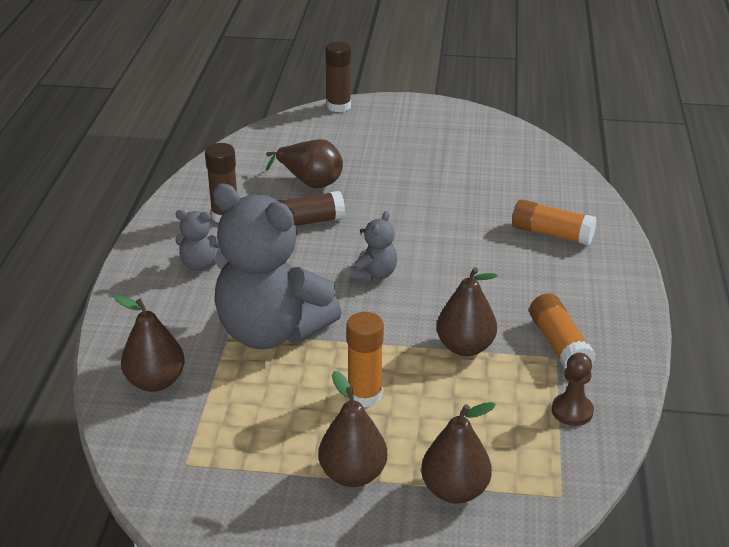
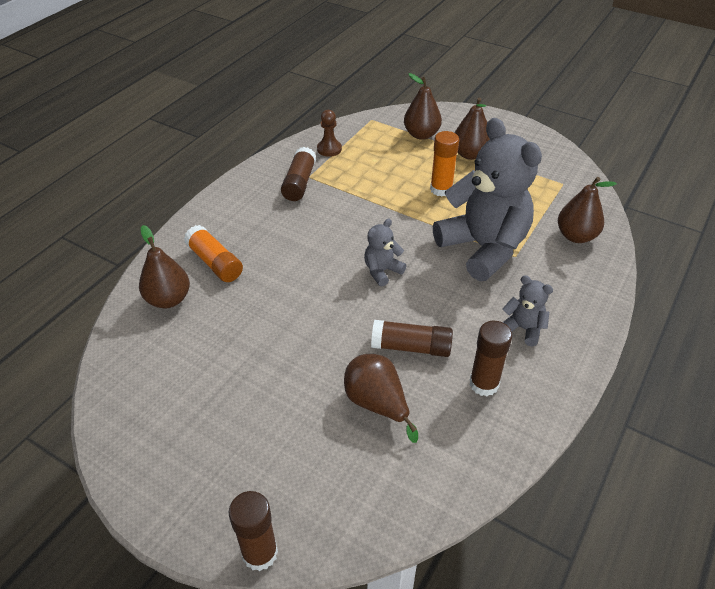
camera: 155 degrees left, 10 degrees up
brown pear [437,267,498,356] -> brown pear moved to [139,225,190,308]
orange glue stick [529,293,596,369] -> brown glue stick [281,147,316,201]

